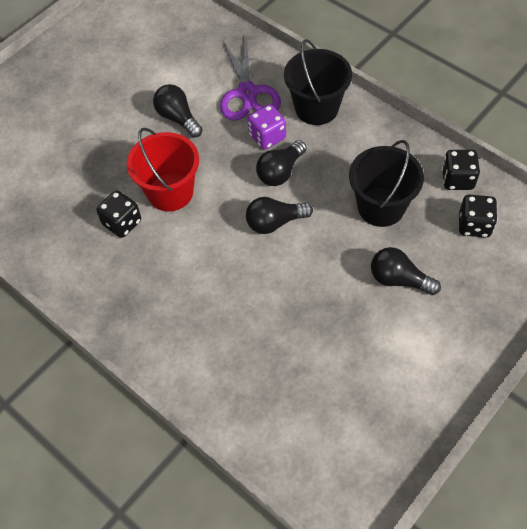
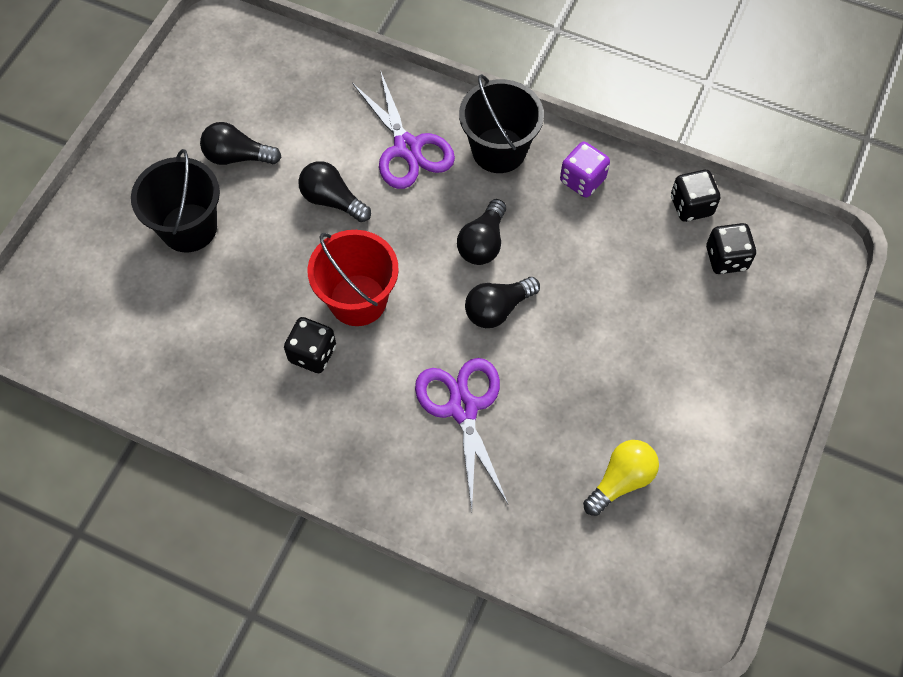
camera: 20 degrees left, 5 degrees up
purple dice [248,104,286,149] -> purple dice moved to [560,142,610,198]
black bucket [349,140,424,227] -> black bucket moved to [131,149,220,252]
black light bulb [371,247,441,295] -> black light bulb moved to [200,122,282,165]
none -> purple scissors [415,358,508,510]
none -> yellow light bulb [583,440,659,516]

